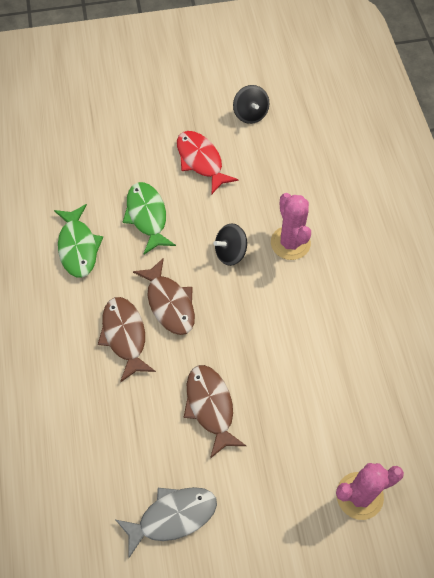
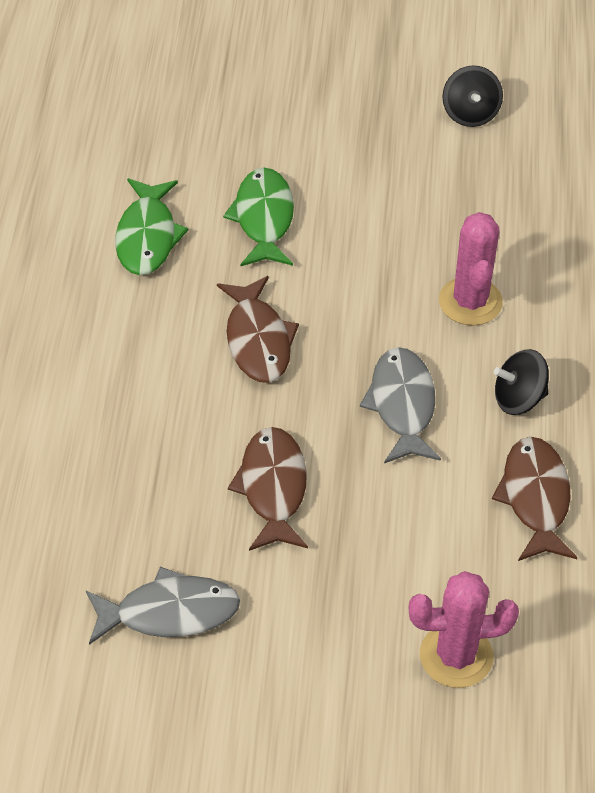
camera: 15 degrees right, 10 degrees down
brown fish [98,297,156,383] -> brown fish moved to [492,437,577,561]
red fish [177,131,238,194] -> none
black spinning top [214,223,247,266] -> black spinning top moved to [494,349,549,415]
none -> grey fish [360,347,441,464]

